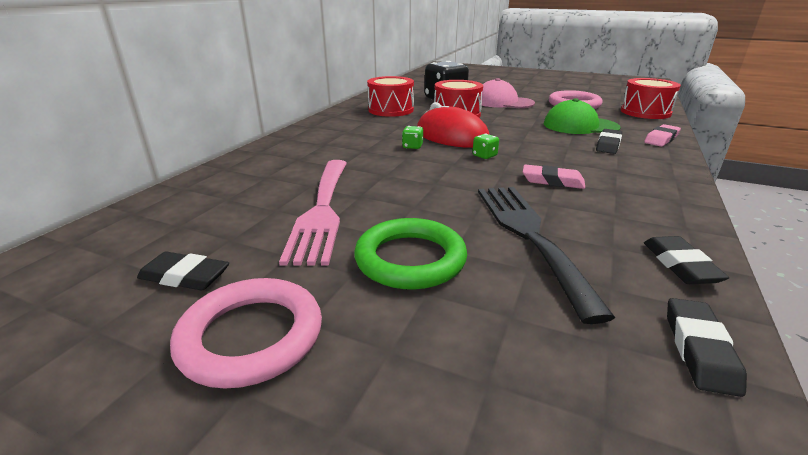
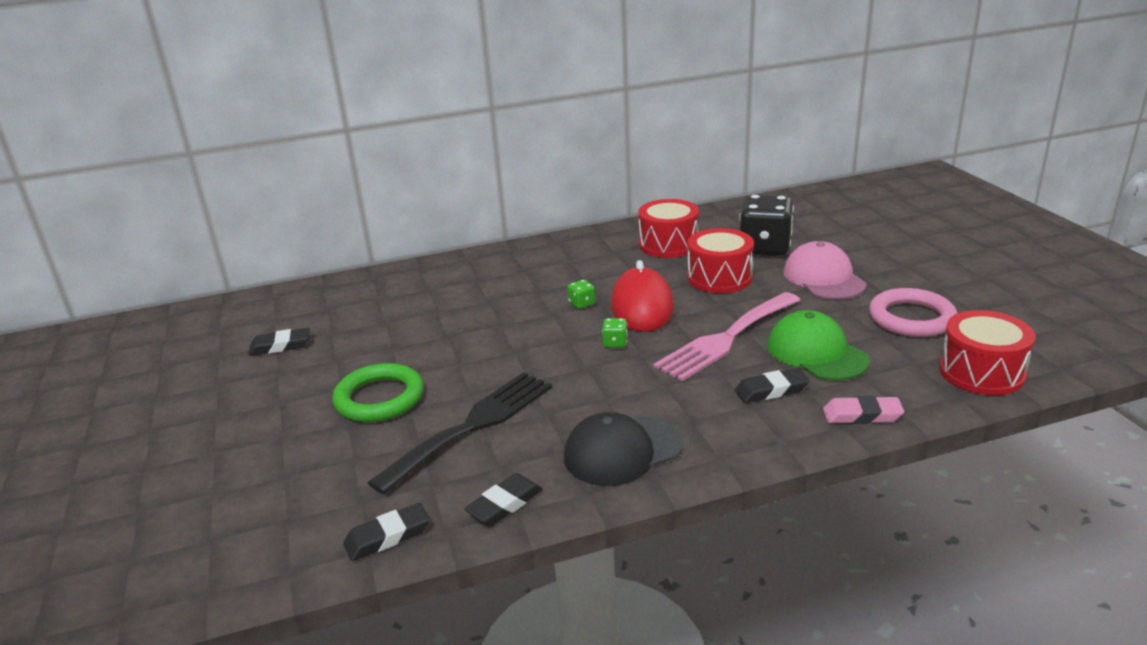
camera: 50 degrees right, 0 degrees up
black eraser [137,252,229,290] -> black eraser turned 75 degrees counterclockwise [248,328,310,356]
pink ring [170,278,322,389] -> none
pink fork [279,160,347,266] -> pink fork moved to [654,292,800,381]
pink eraser [523,164,585,189] -> none
none -> black cap [564,412,683,486]

